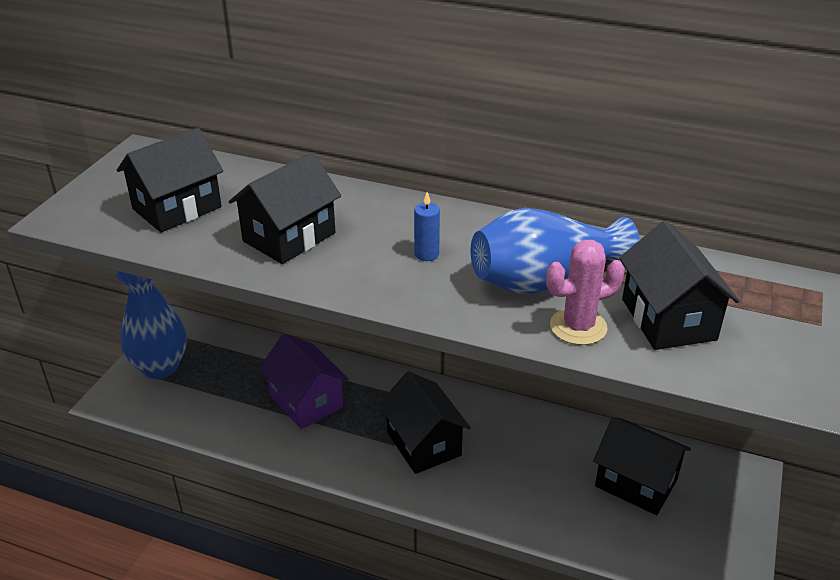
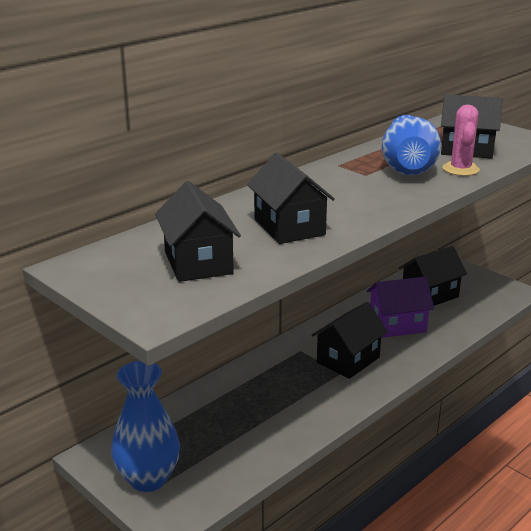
camera: 65 degrees left, 10 degrees down
purple house [259,334,349,429] -> purple house moved to [367,277,434,338]
black house [379,371,471,474] -> black house turned 45 degrees counterclockwise [312,302,388,379]
blue candle [414,192,440,261] -> none

